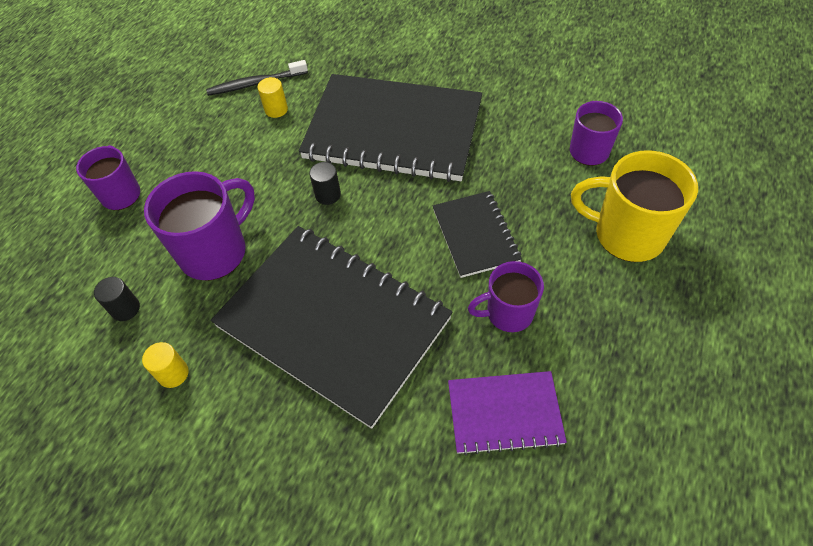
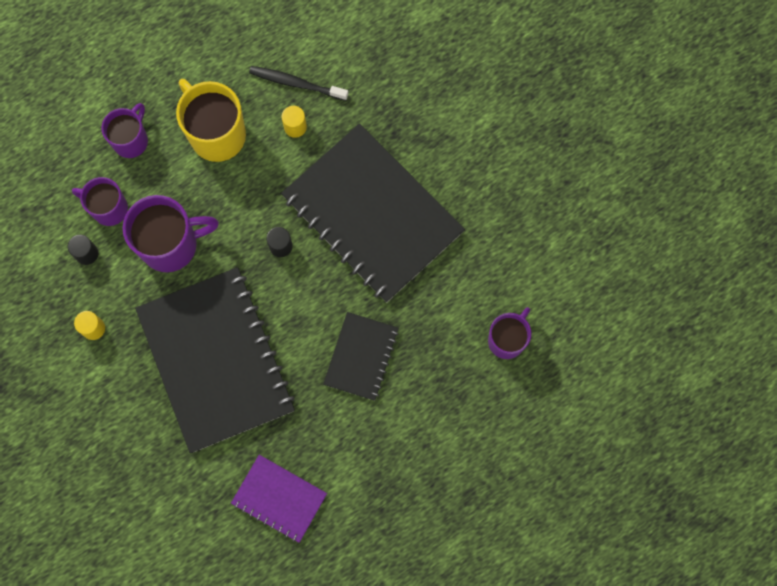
camera: 30 degrees right, 20 degrees up
purple mug [468,261,544,332] -> purple mug moved to [72,177,128,226]
yellow mug [571,150,698,262] -> yellow mug moved to [176,79,246,162]

